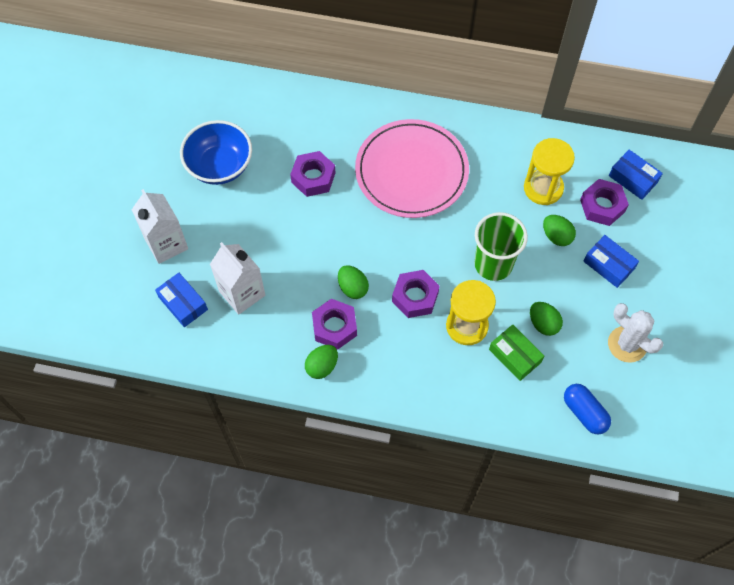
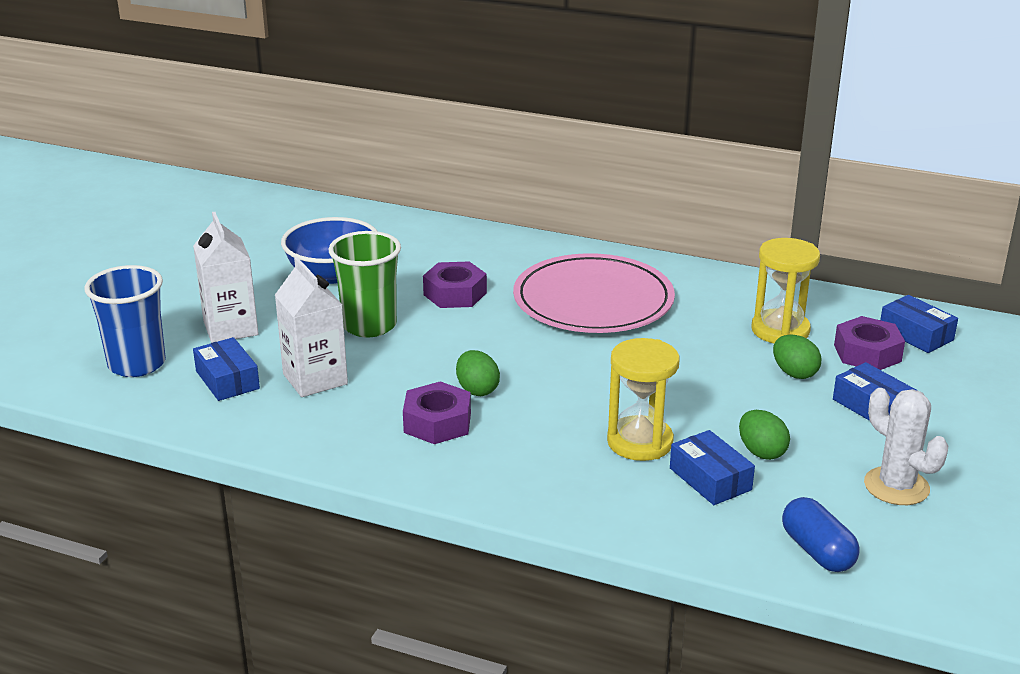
camera: 10 degrees right, 35 degrees down
green egg [305,345,338,379] -> none
purple nut [392,270,440,318] -> none
green cup [474,212,528,281] -> green cup moved to [329,231,401,337]
green box [489,325,544,381] -> blue box [670,430,755,505]
none -> blue cup [84,265,166,377]

